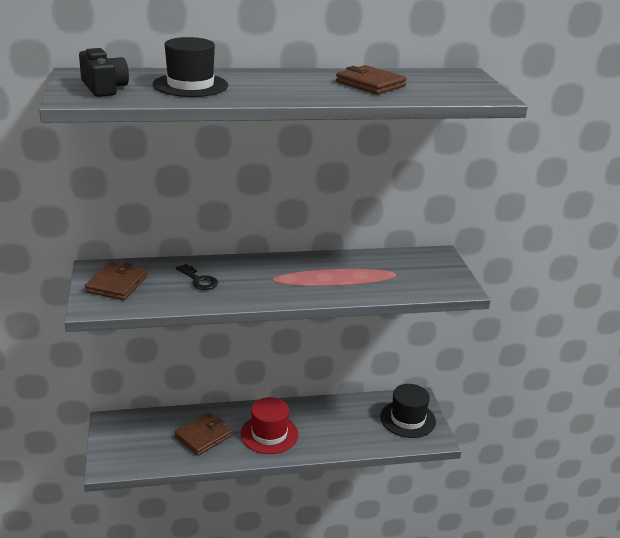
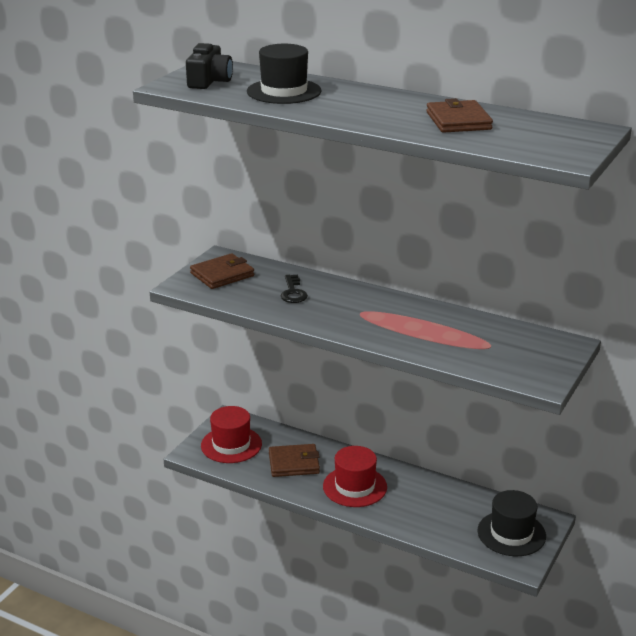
camera: 40 degrees right, 0 degrees up
none -> red hat [201,406,262,463]

